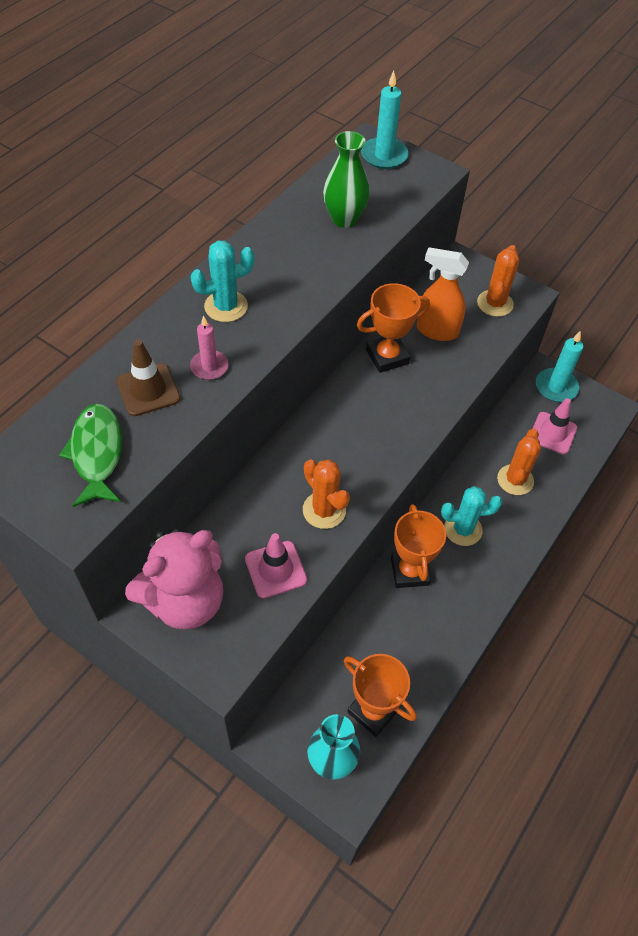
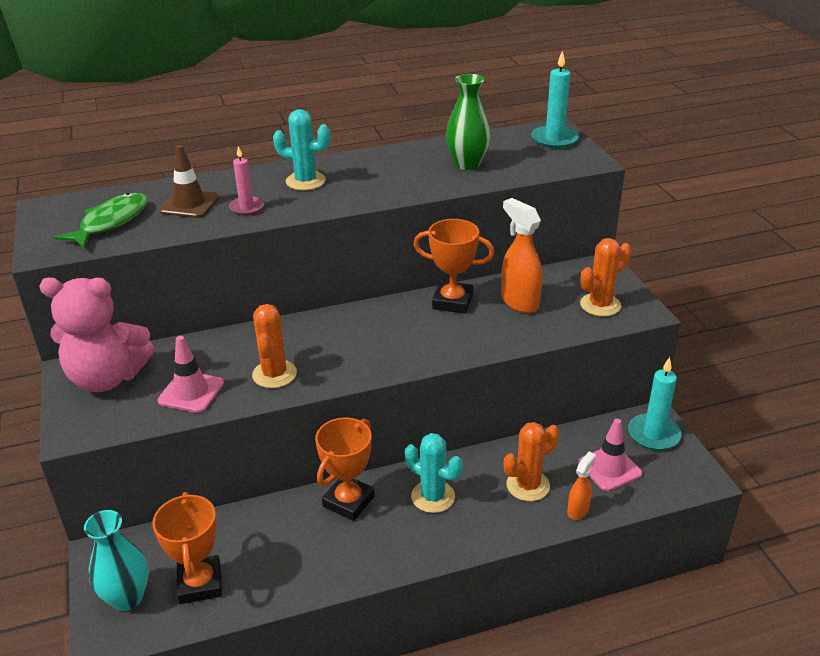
camera: 40 degrees right, 20 degrees down
none -> orange spray bottle [567,452,596,520]

